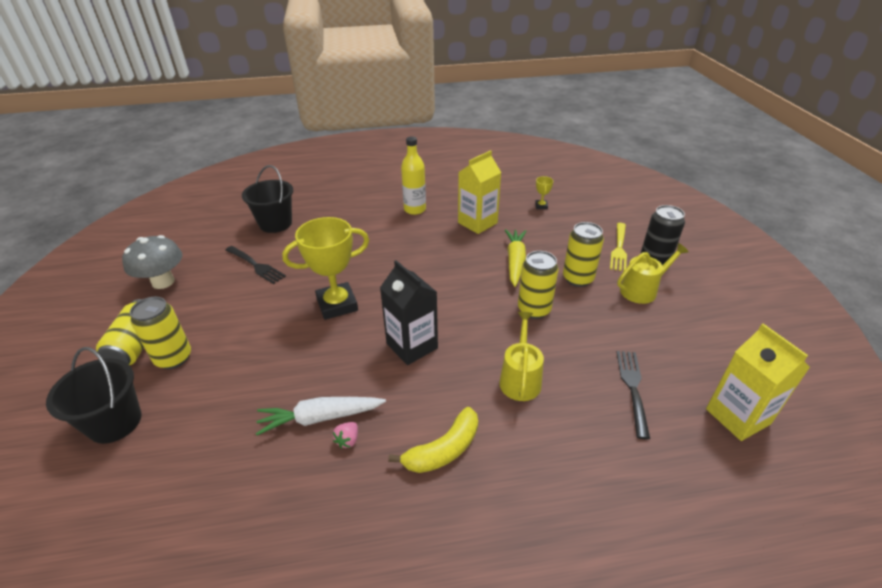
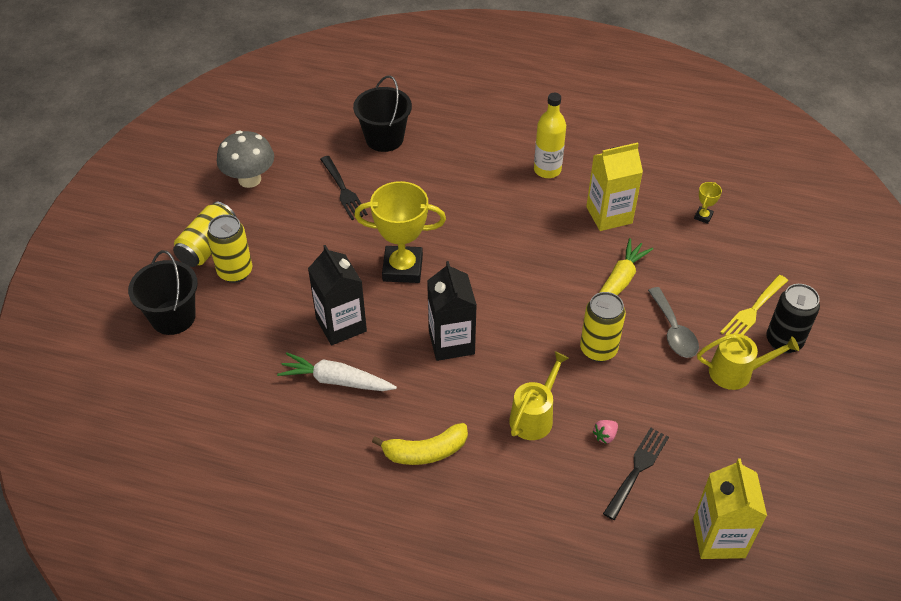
camera: 25 degrees right, 10 degrees up
pink strawberry [333,422,358,449] -> pink strawberry moved to [593,420,618,444]
yellow can [563,222,604,287] -> grey spoon [648,287,699,358]
none -> black carton [308,245,367,345]

